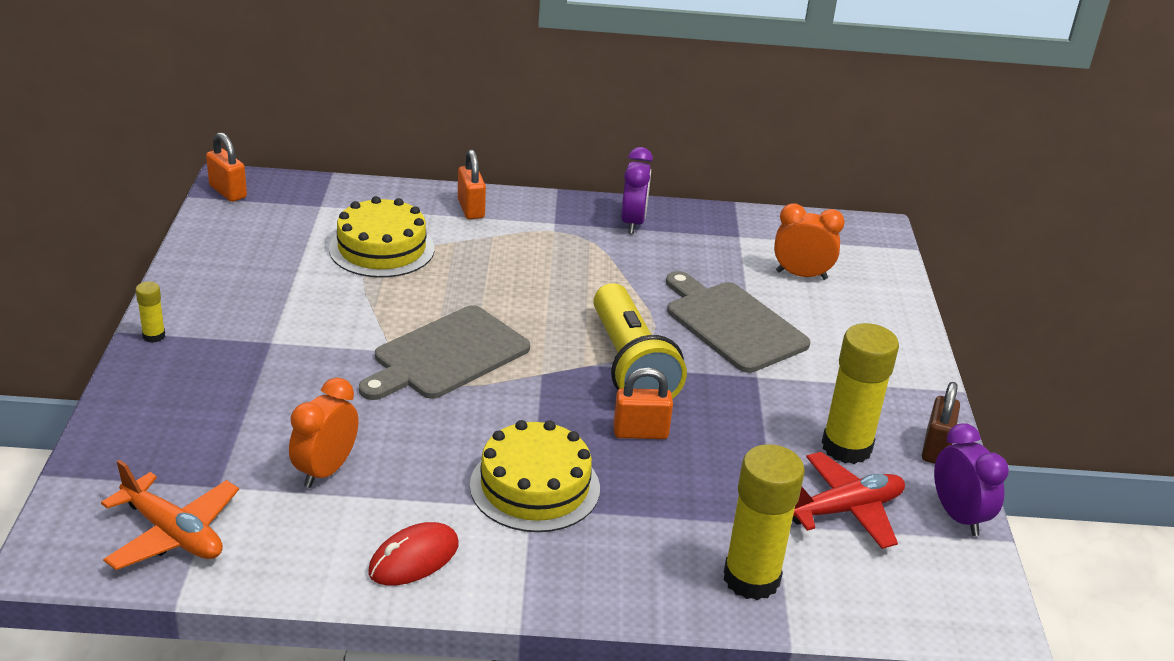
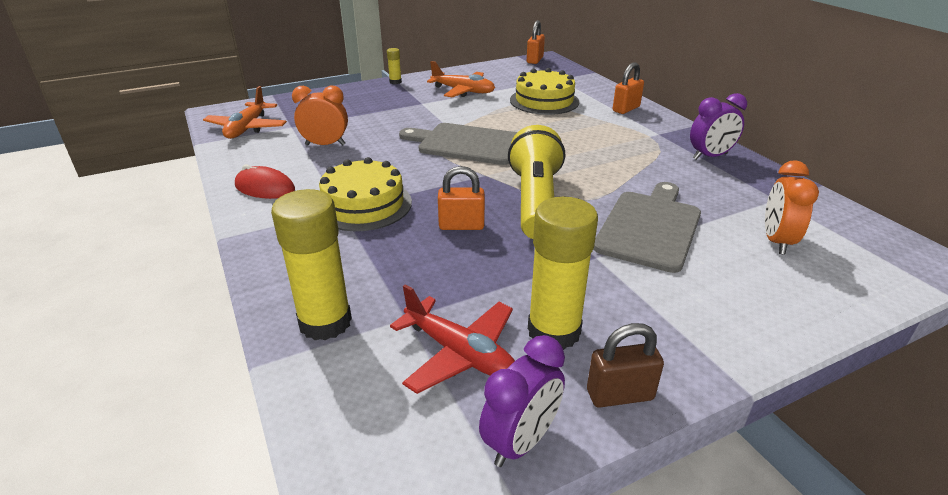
camera: 65 degrees right, 0 degrees up
yellow flashlight [593,283,687,399] -> yellow flashlight turned 135 degrees clockwise [508,125,565,239]
orange padlock [613,367,673,439] -> orange padlock turned 60 degrees counterclockwise [438,166,485,230]
orange clock [774,204,845,280] -> orange clock turned 150 degrees counterclockwise [765,160,819,255]
none -> orange plane [427,61,495,97]

